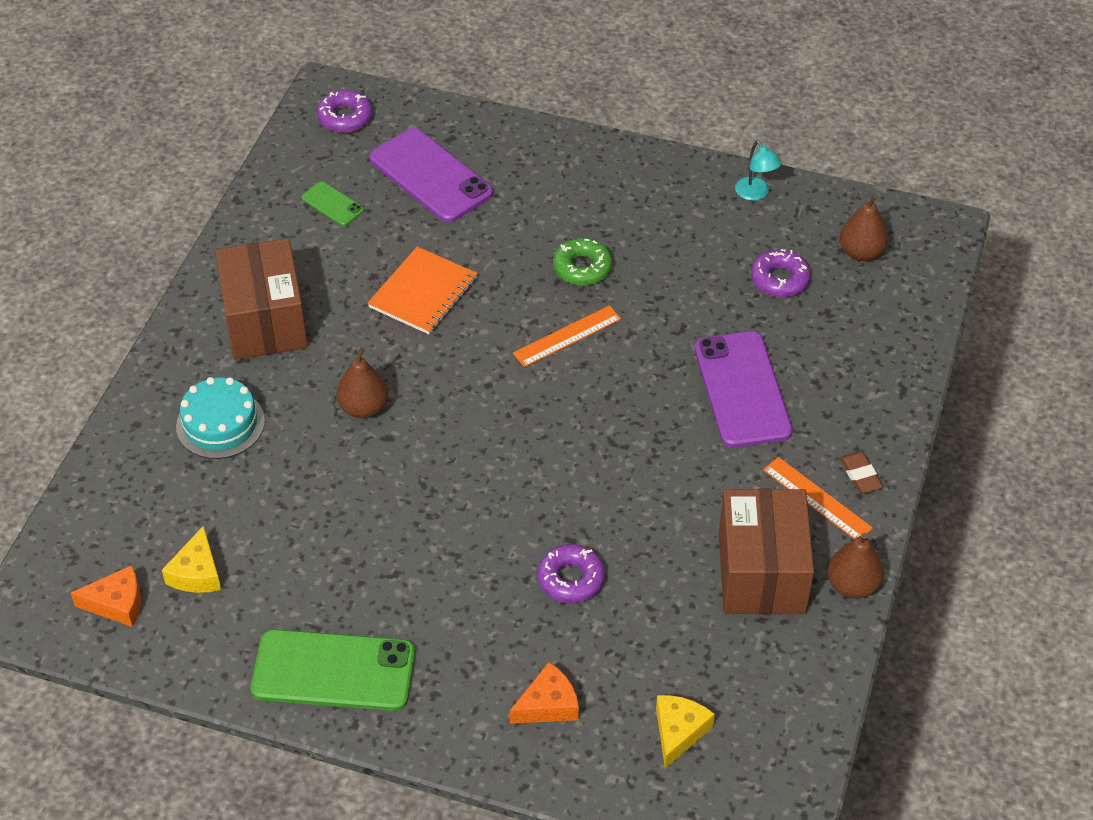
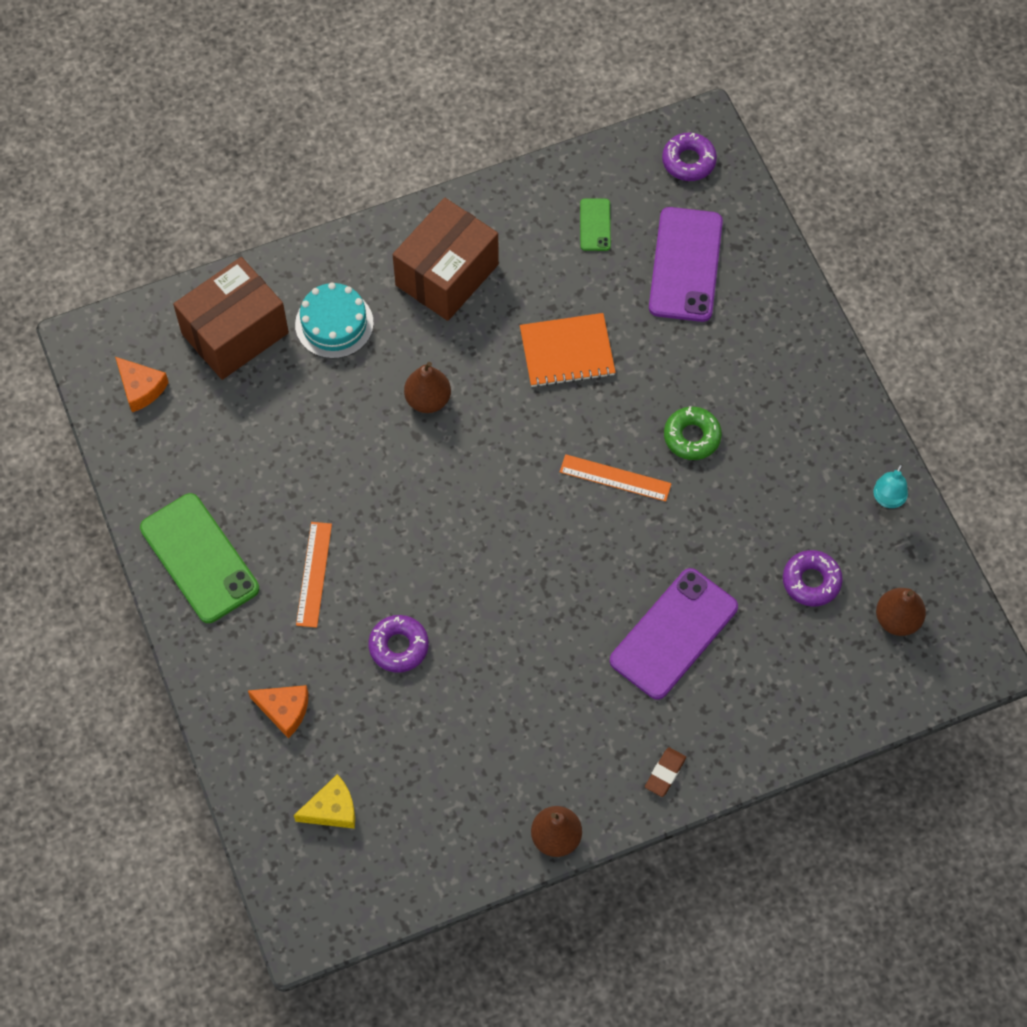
camera: 50 degrees right, 15 degrees up
yellow cheese [162,525,221,593] -> none
brown box [719,488,814,615] -> brown box moved to [173,257,289,380]
orange ruler [763,457,873,539] -> orange ruler moved to [296,522,332,628]

